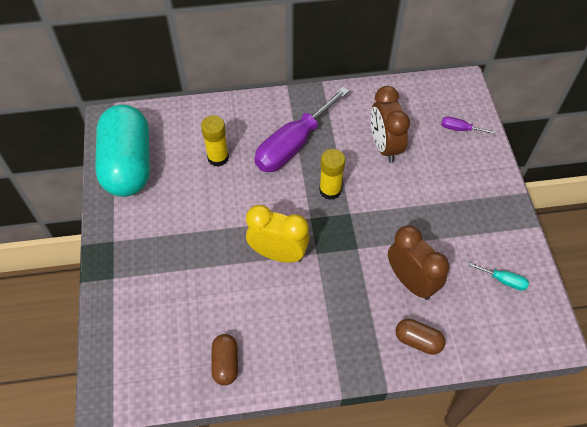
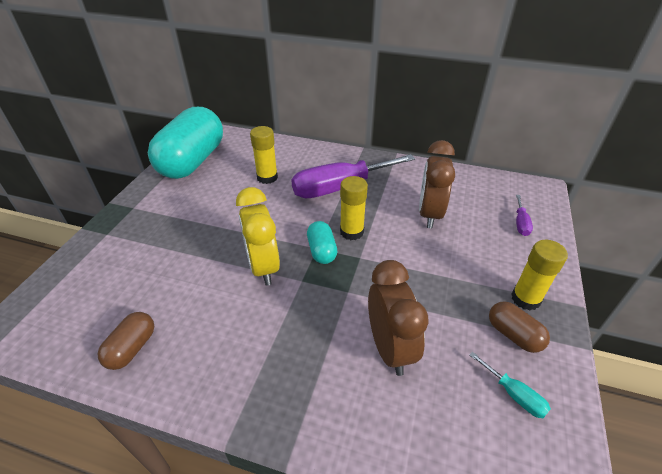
camera: 25 degrees right, 15 degrees down
yellow clock [246,205,310,263] -> yellow clock turned 150 degrees counterclockwise [236,187,280,286]
brown capsule [395,319,445,355] -> brown capsule moved to [489,301,550,353]
purple screwdriver [441,116,496,134] -> purple screwdriver turned 120 degrees counterclockwise [516,195,533,236]
none -> turquoise capsule [307,221,337,264]
none -> yellow glue stick [511,240,568,310]

